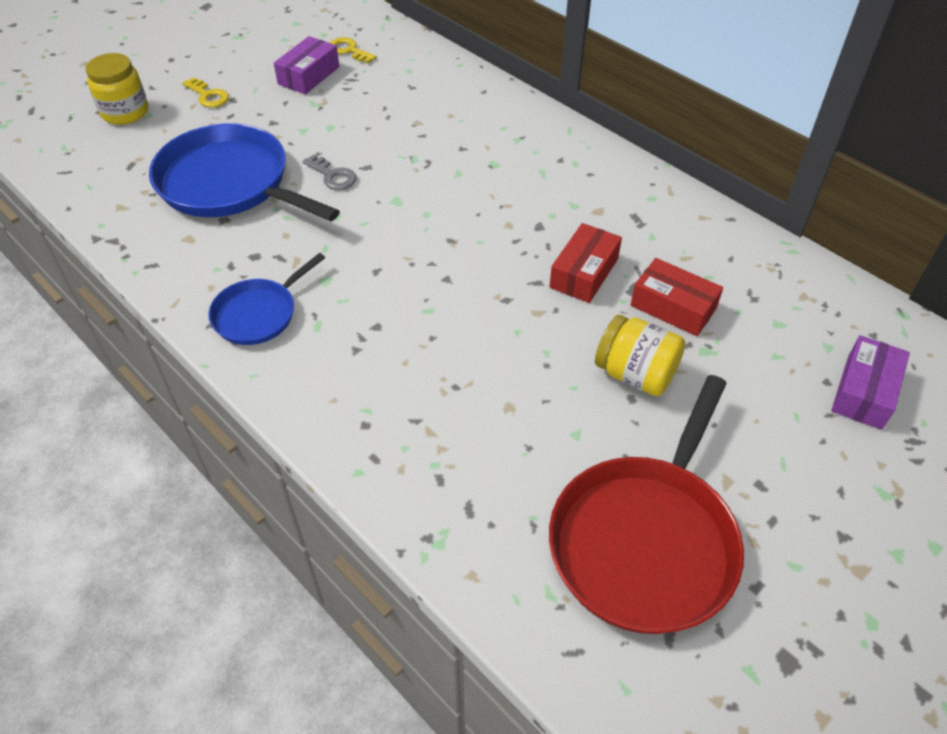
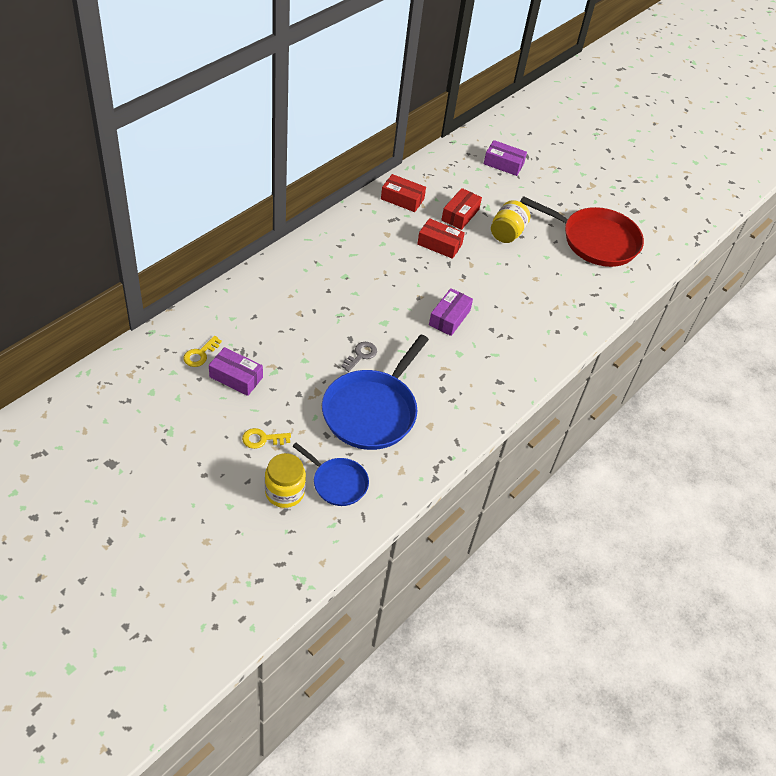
camera: 100 degrees left, 0 degrees up
yellow key [182,77,229,107] -> yellow key turned 135 degrees counterclockwise [242,428,291,449]
blue pan [208,253,325,345] -> blue pan moved to [293,443,369,506]
none -> red box [381,174,426,212]
none -> purple box [429,288,473,336]

